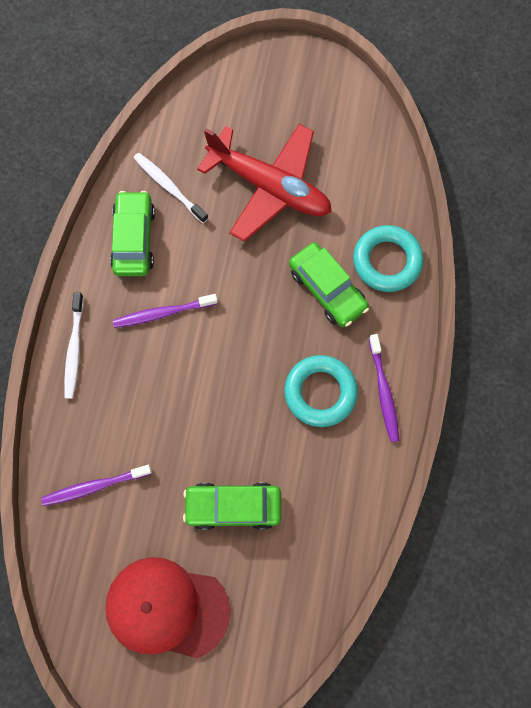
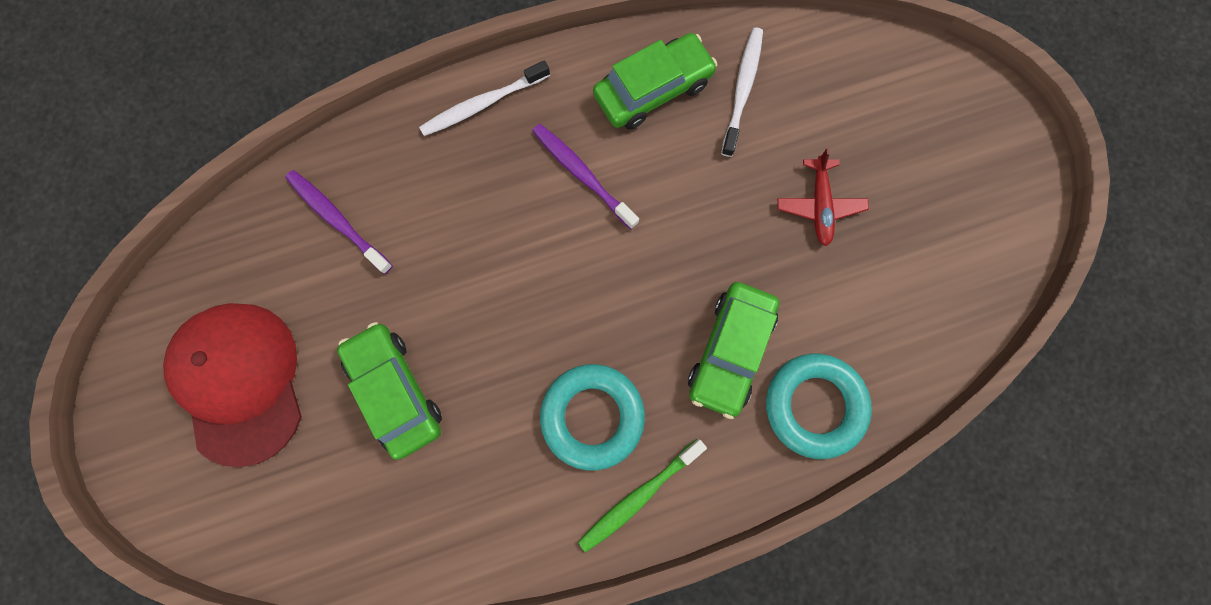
camera: 60 degrees right, 5 degrees up
red plane [197,124,332,242] -> red plane [777,148,869,246], size x0.46
purple toothbrush [369,334,399,442] -> green toothbrush [578,439,707,552]

